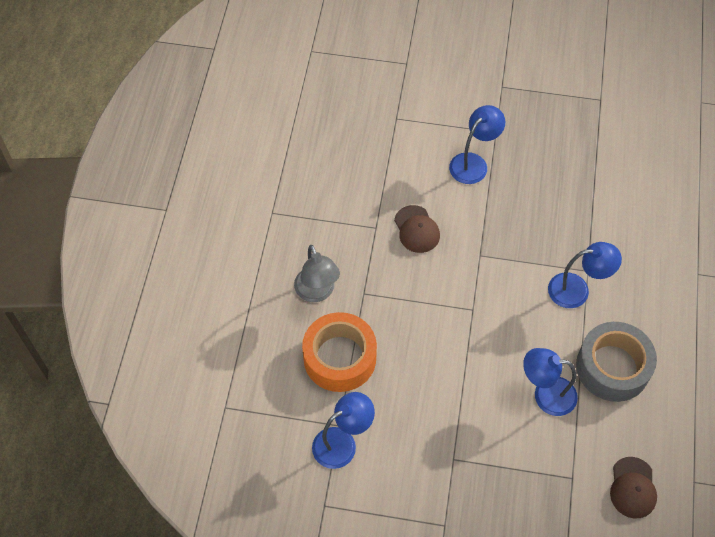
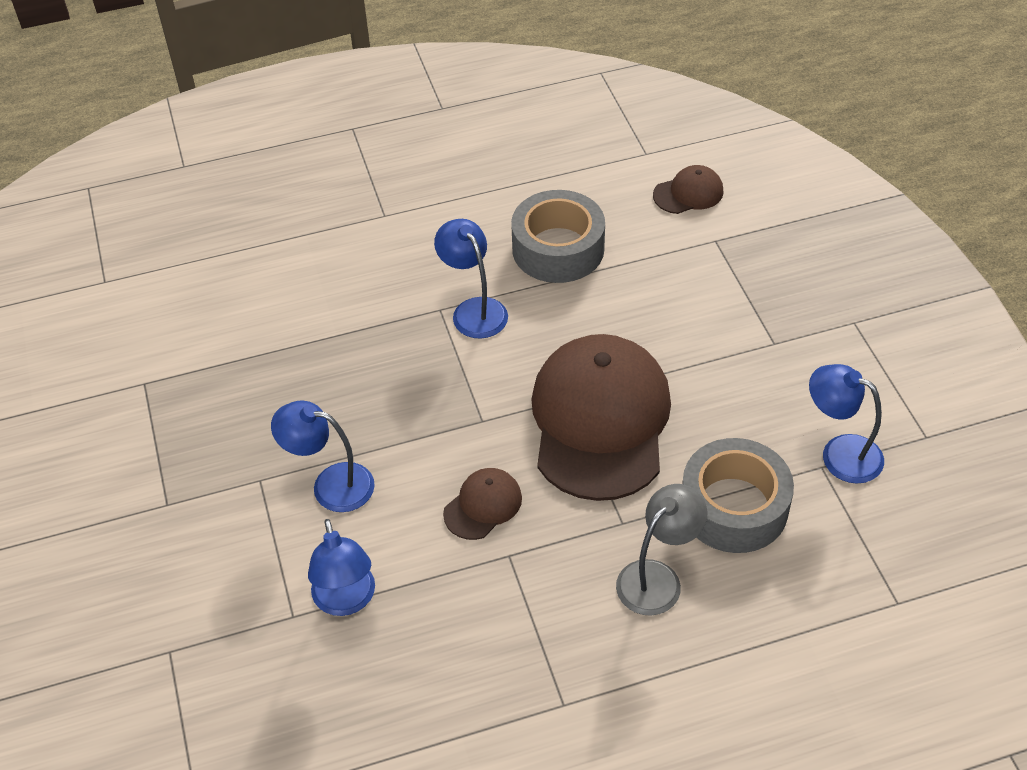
camera: 115 degrees left, 10 degrees down
orange tape [302,312,377,392] -> grey tape [682,438,794,553]
blue lamp [523,348,578,416] -> blue lamp moved to [308,519,375,616]
none -> brown cap [531,334,671,501]

